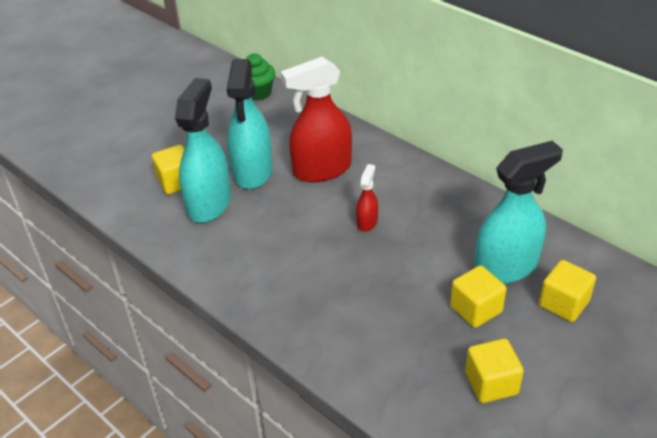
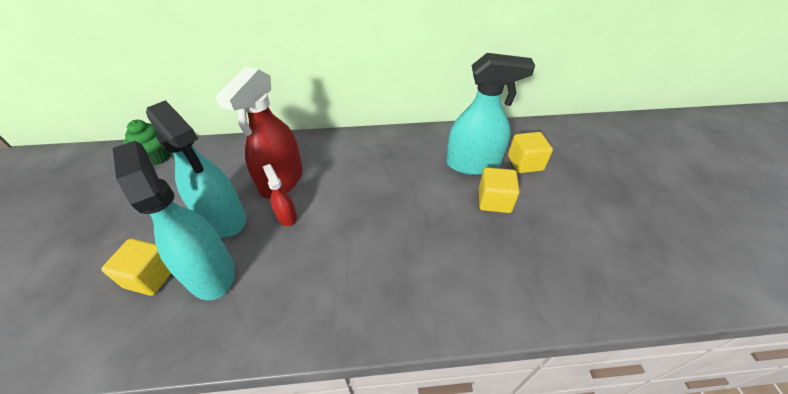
camera: 50 degrees left, 5 degrees up
red spray bottle [356,164,378,232] -> red spray bottle moved to [262,164,297,226]
yellow cube [465,339,524,403] -> none
turquoise spray bottle [474,141,563,284] -> turquoise spray bottle turned 75 degrees clockwise [446,53,535,175]

